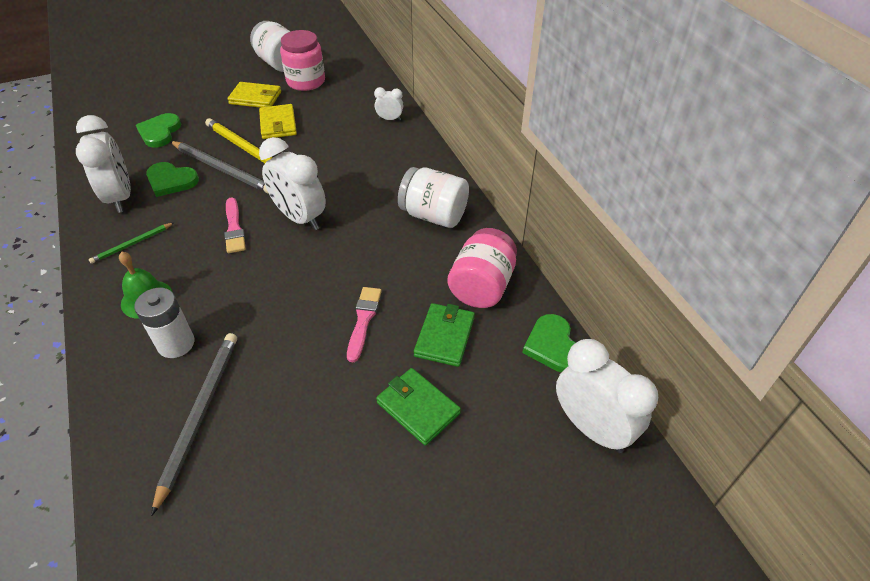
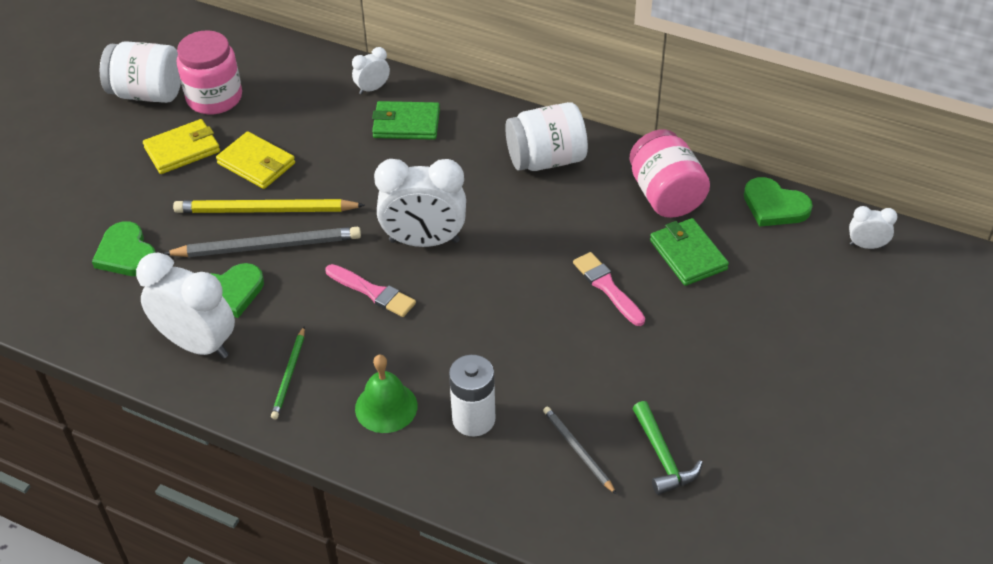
camera: 40 degrees left, 0 degrees up
grey pencil [151,333,237,516] -> grey pencil [543,407,616,494], size x0.55
green wallet [376,368,461,446] -> green wallet moved to [372,101,440,140]
white clock [556,339,658,453] -> white clock [849,206,898,249], size x0.48
none -> green hammer [632,401,703,495]

